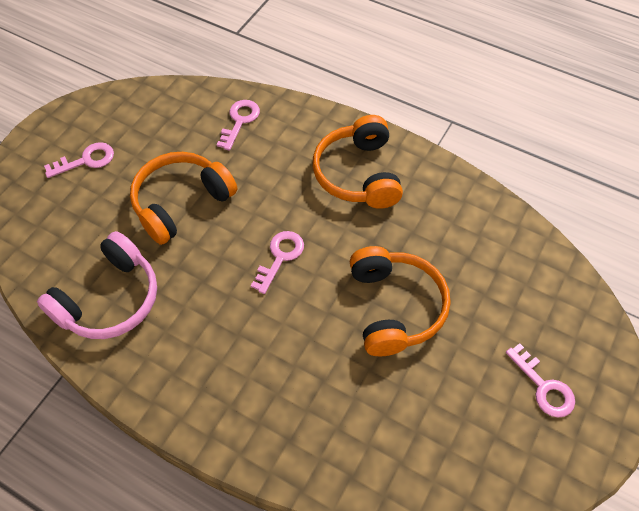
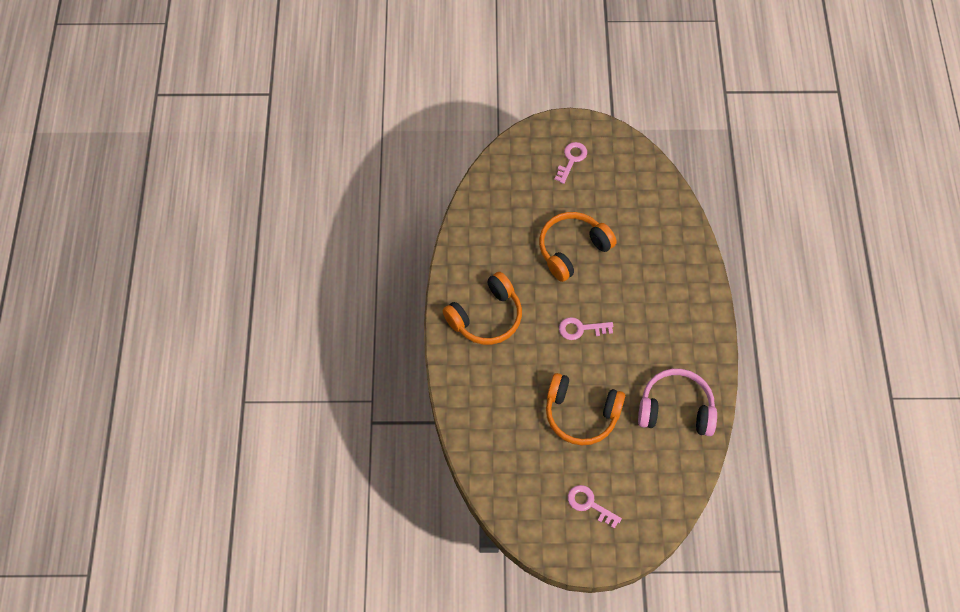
camera: 120 degrees left, 5 degrees up
pink key [217,100,260,151] -> none

